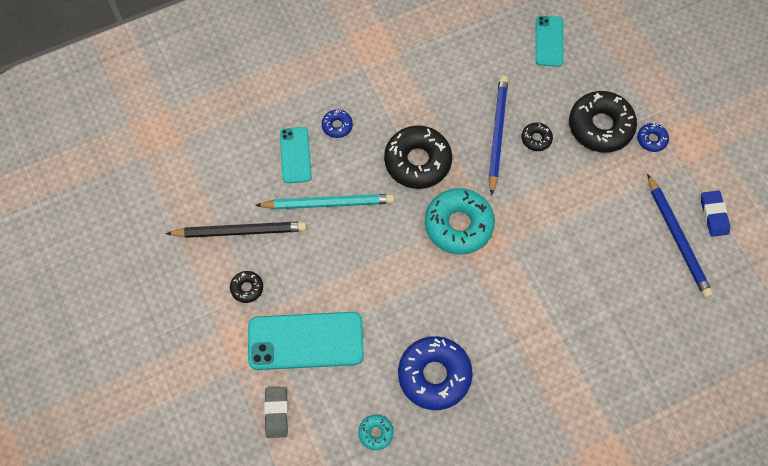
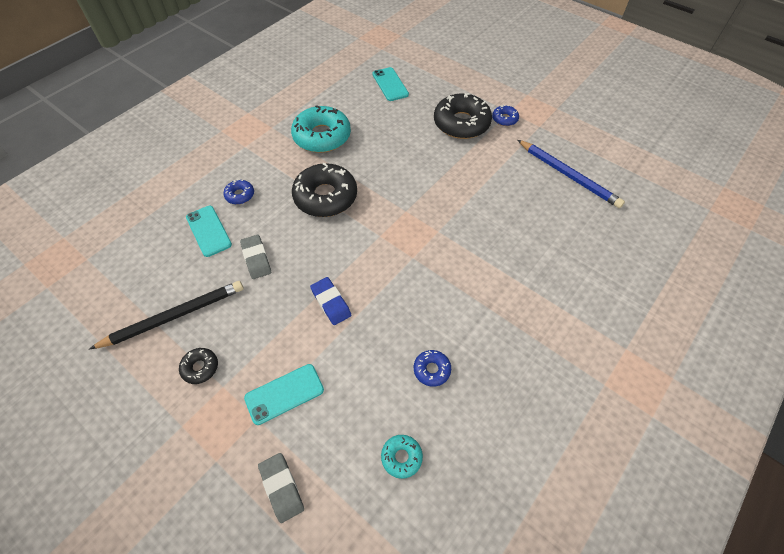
camera: 25 degrees left, 10 degrees down
turquoise phone [248,312,364,370] -> turquoise phone [244,364,324,425], size x0.57
turquoise pencil [255,194,394,209] -> grey eraser [240,235,271,279]
blue donut [398,336,473,410] -> blue donut [414,350,451,387], size x0.47
turquoise donut [425,188,495,255] -> turquoise donut moved to [291,105,351,153]
blue pencil [489,75,508,196] -> none
black donut [521,122,553,151] -> none
blue eraser [701,191,730,237] -> blue eraser moved to [310,277,351,325]

